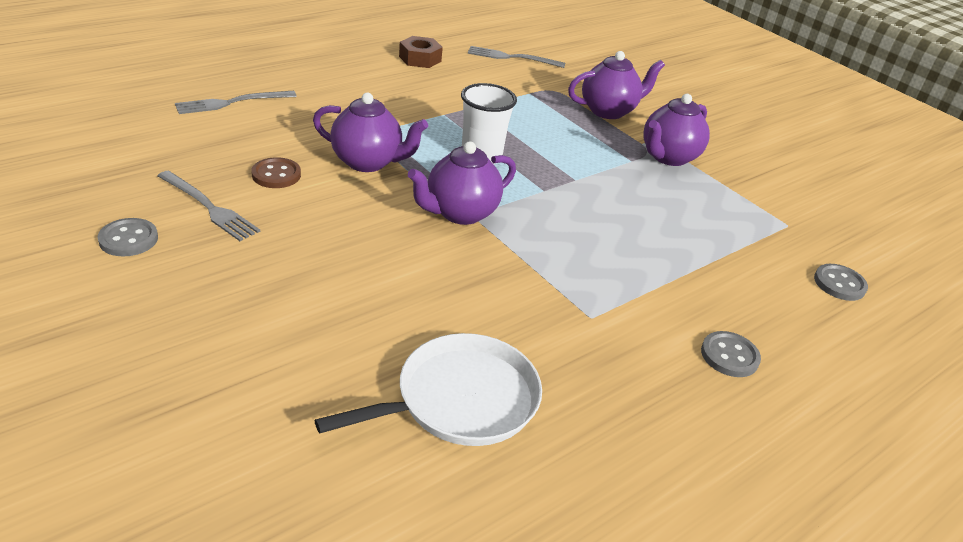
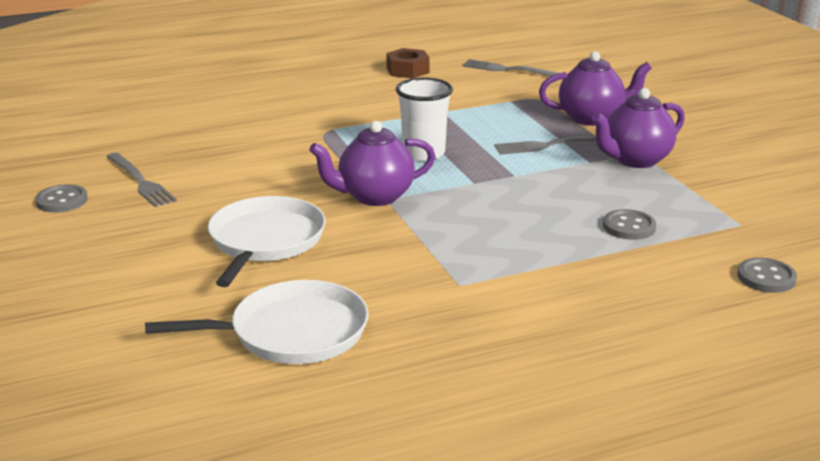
camera: 20 degrees right, 10 degrees down
grey fork [175,91,297,114] -> grey fork moved to [494,135,596,155]
brown button [251,157,301,188] -> none
purple teapot [313,93,428,172] -> none
grey button [701,331,761,377] -> grey button moved to [603,209,656,240]
none -> white pan [208,196,326,287]

